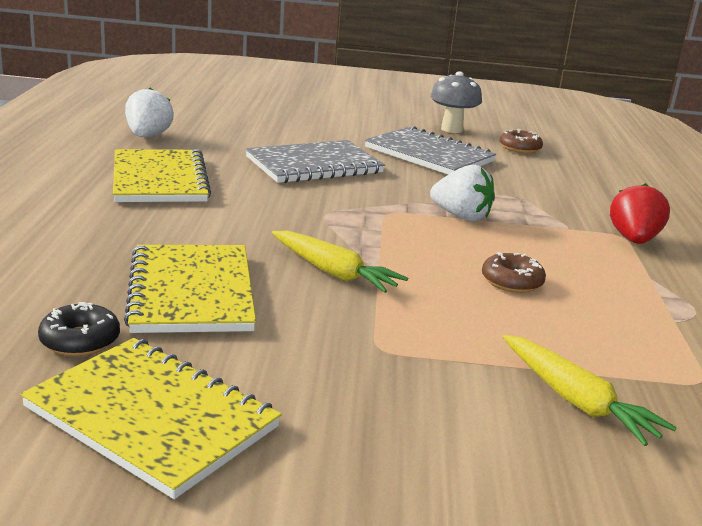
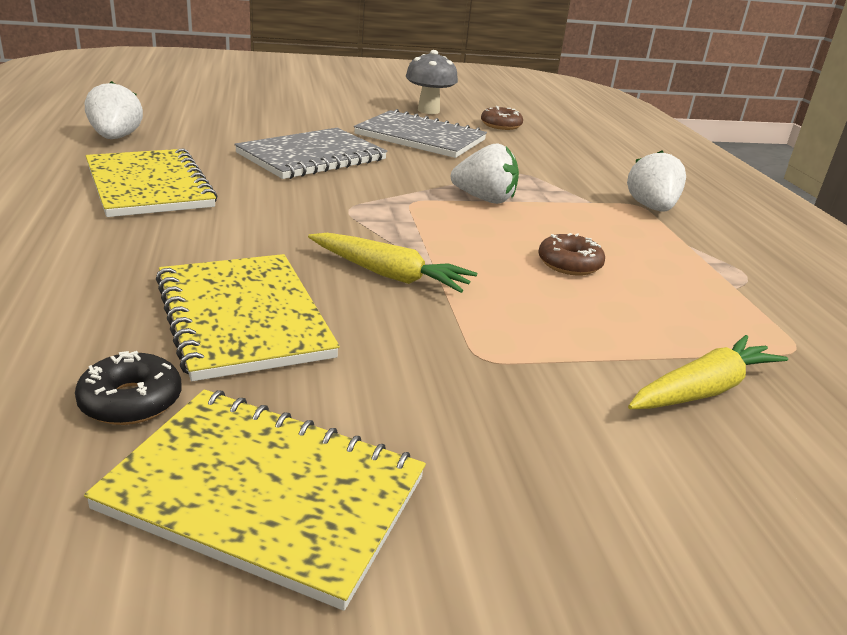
camera: 15 degrees left, 5 degrees up
yellow carrot [503,335,677,446] -> yellow carrot turned 75 degrees counterclockwise [628,335,788,409]
red strawberry [610,183,670,244] -> white strawberry [627,150,686,212]

